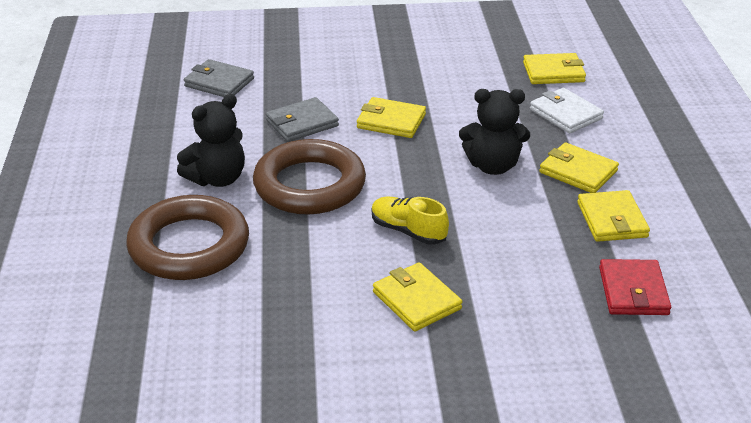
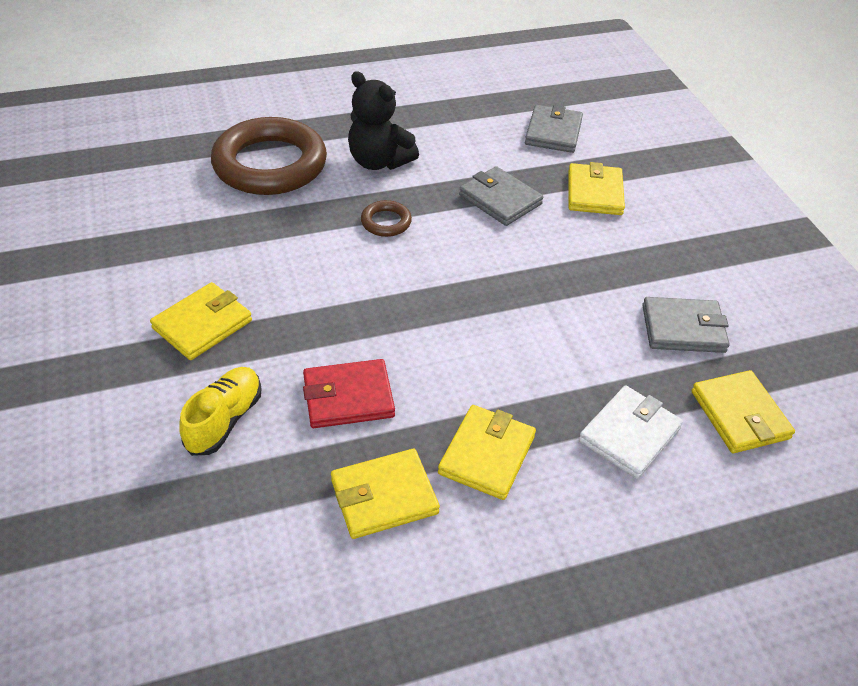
camera: 75 degrees right, 10 degrees up
brown ring [253,139,366,214] -> brown ring [361,200,412,237], size x0.42
yellow wallet [357,97,426,138] -> yellow wallet moved to [568,162,625,215]
yellow shoe [372,197,449,244] -> yellow shoe moved to [179,367,262,456]
black teddy bear [459,89,530,175] -> none
red wallet [599,259,671,315] -> red wallet moved to [303,359,395,428]
none -> grey wallet [642,297,730,353]

